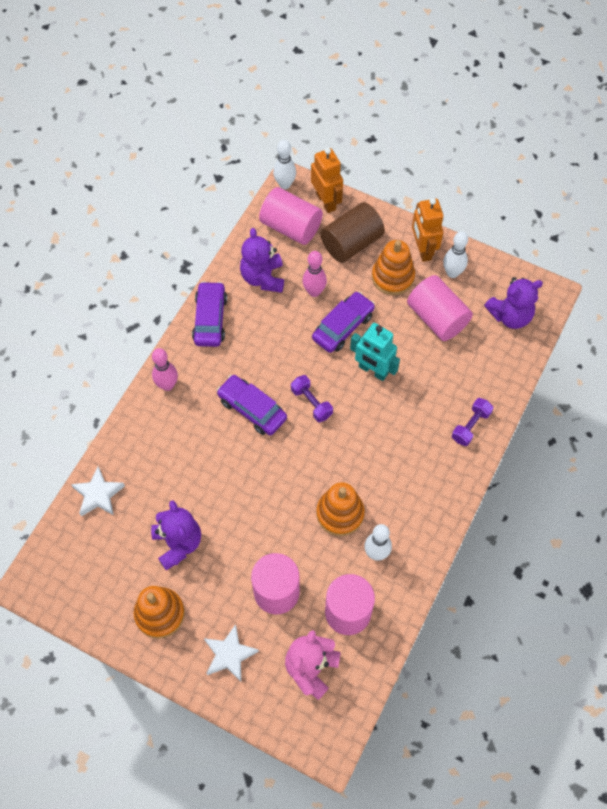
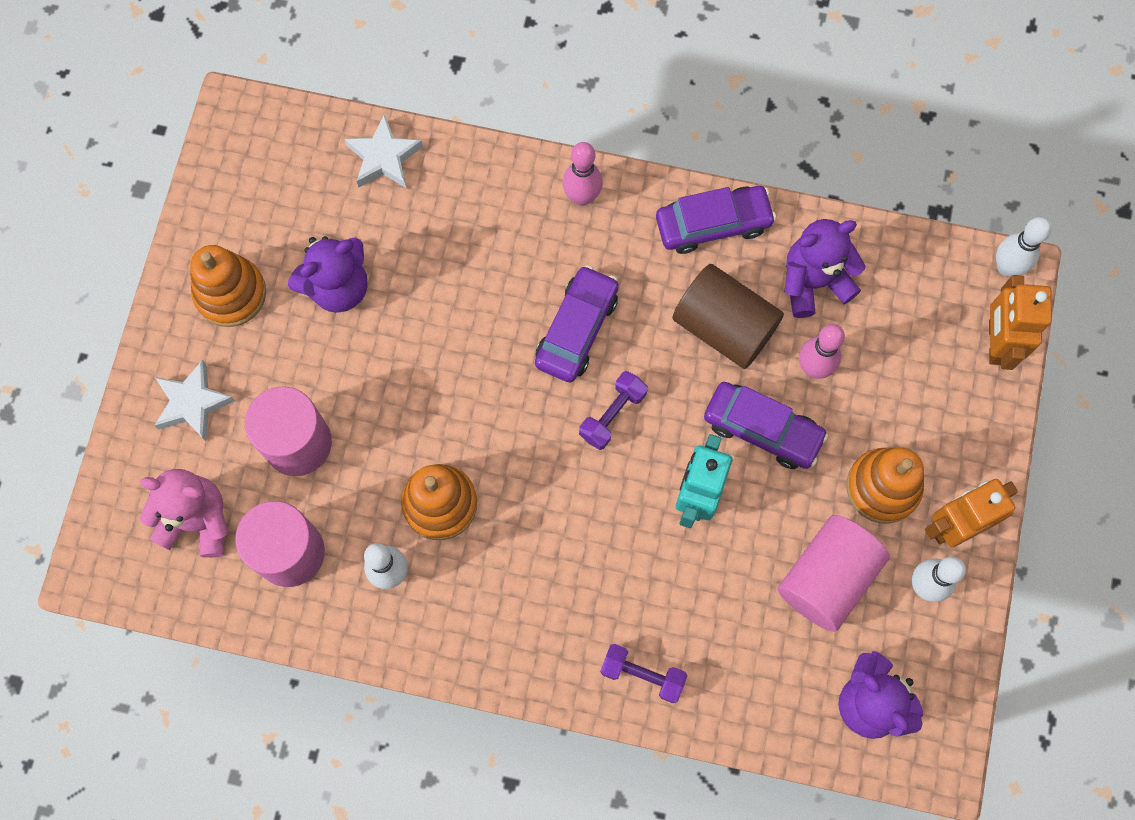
camera: 75 degrees right, 10 degrees up
pink cylinder [259,187,323,245] -> none
orange robot [311,148,343,213] -> orange robot turned 135 degrees clockwise [989,275,1052,370]
brown cylinder [320,202,385,263] -> brown cylinder moved to [672,264,784,369]

